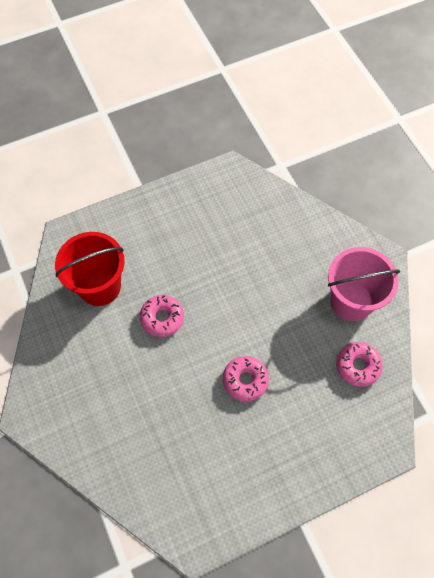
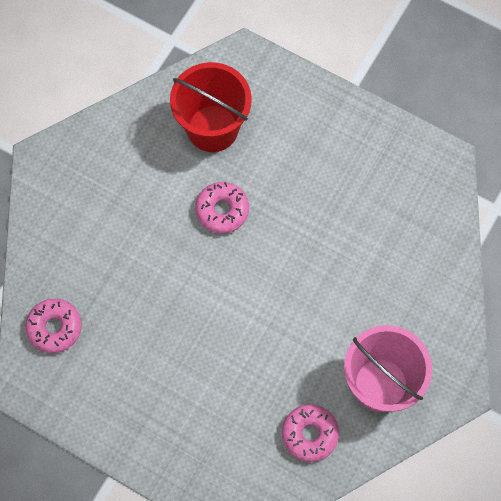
camera: 55 degrees right, 5 degrees up
pink donut [223,356,269,402] -> pink donut moved to [25,299,82,353]

